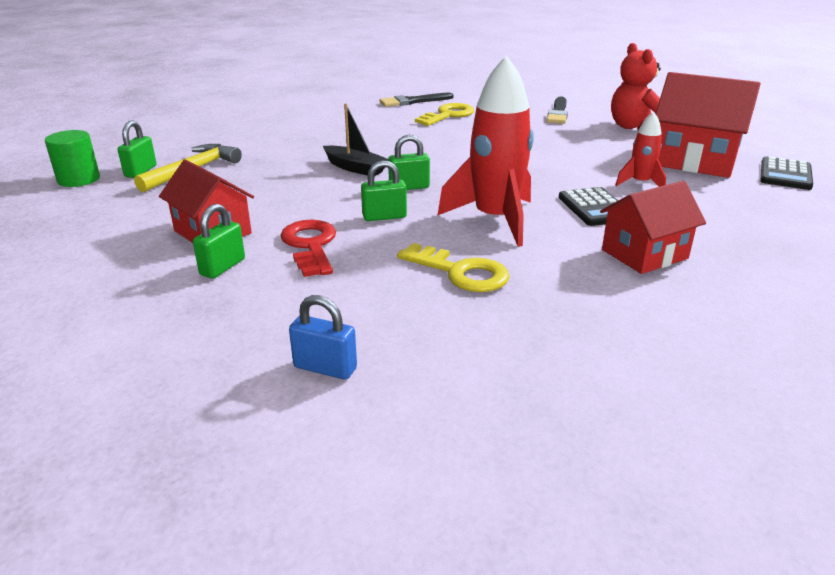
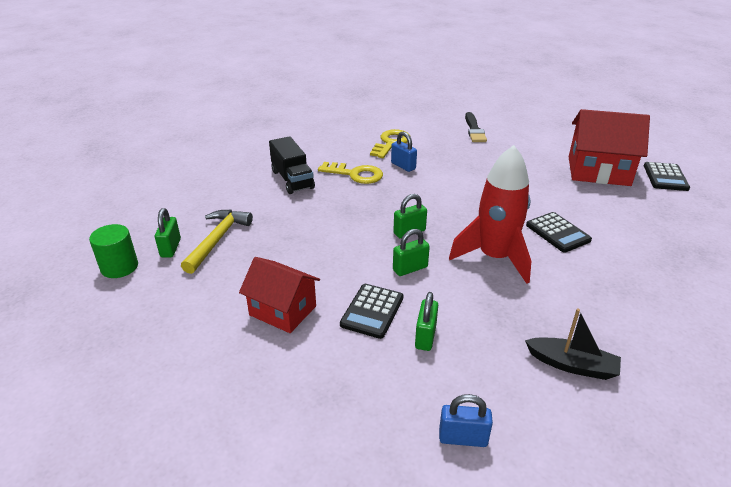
camera: 15 degrees left, 5 degrees up
green padlock [193,204,245,279] -> green padlock moved to [415,292,438,351]
red key [280,219,336,277] -> black calculator [340,284,404,339]
black boat [323,103,388,176] -> black boat moved to [525,309,621,380]
black brush [379,93,453,107] -> none
yellow key [397,243,510,292] -> yellow key moved to [318,162,383,184]
red house [600,181,706,274] -> none
red teddy bear [611,43,661,130] -> none
red rocket [615,112,666,187] -> none
none -> black truck [269,136,315,194]
none -> blue padlock [391,131,417,172]

